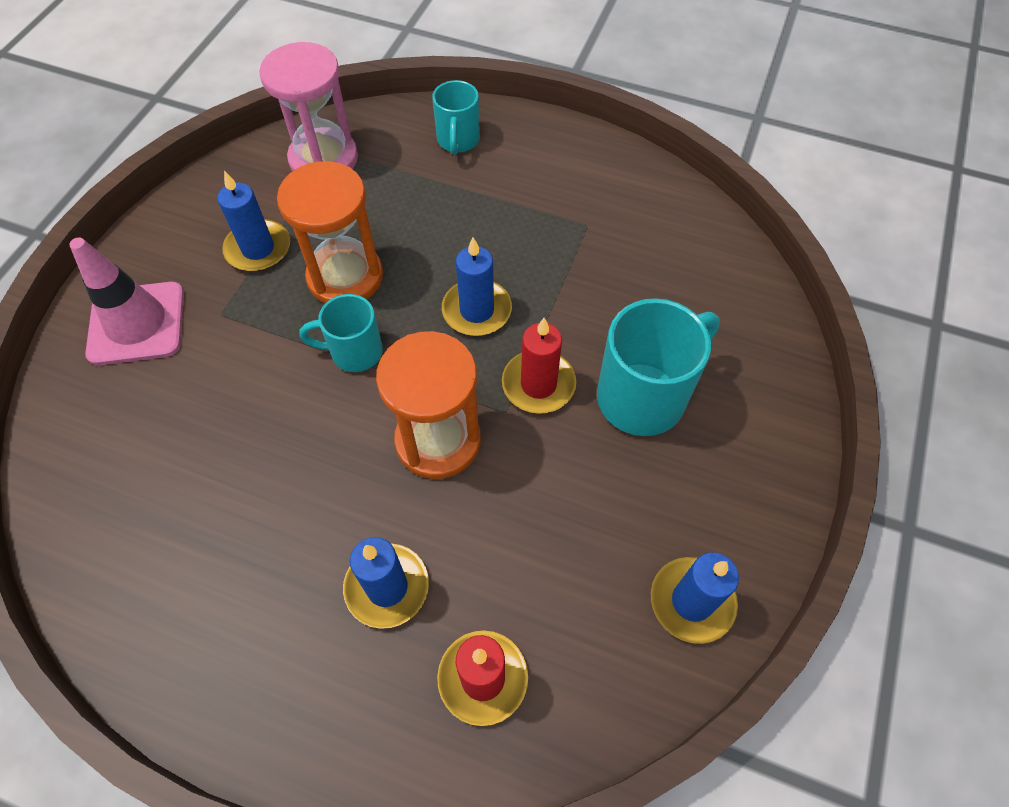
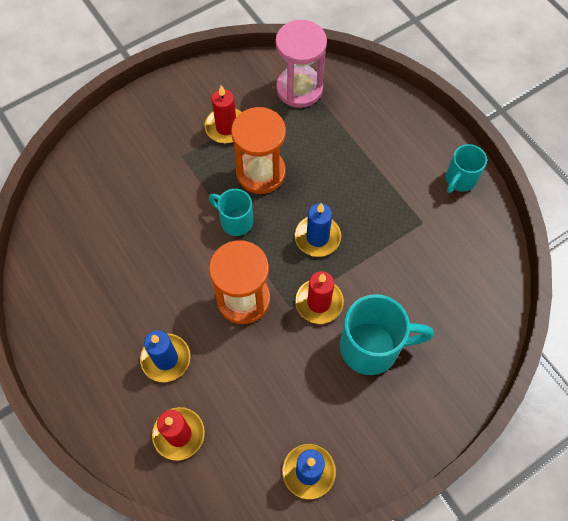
camera: 35 degrees right, 5 degrees up
pink traffic cone [69,237,184,365] -> none
blue candle [217,171,290,272] -> red candle [205,85,242,143]
turquoise mug [432,80,480,155] -> turquoise mug moved to [446,144,487,193]

